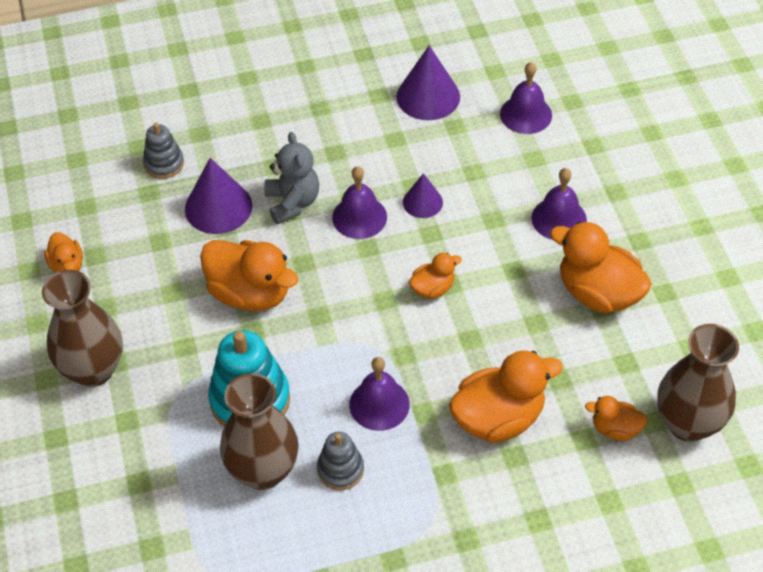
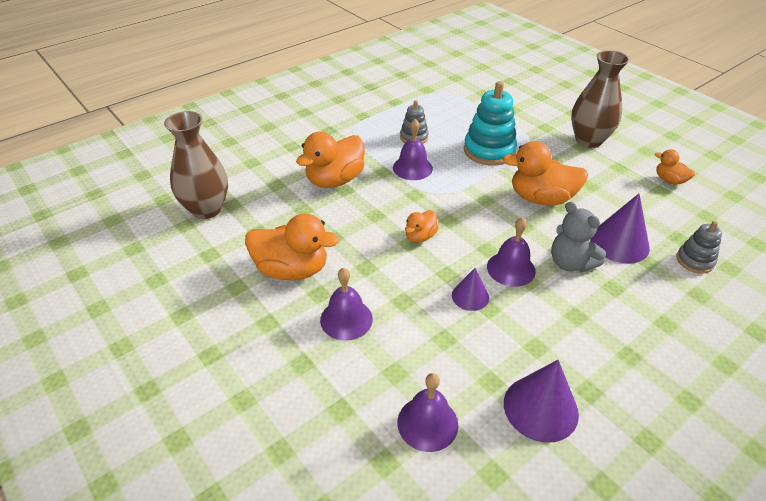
camera: 155 degrees right, 10 degrees down
brown vase [220,373,299,490] -> none
orange duck [585,396,648,441] -> none

